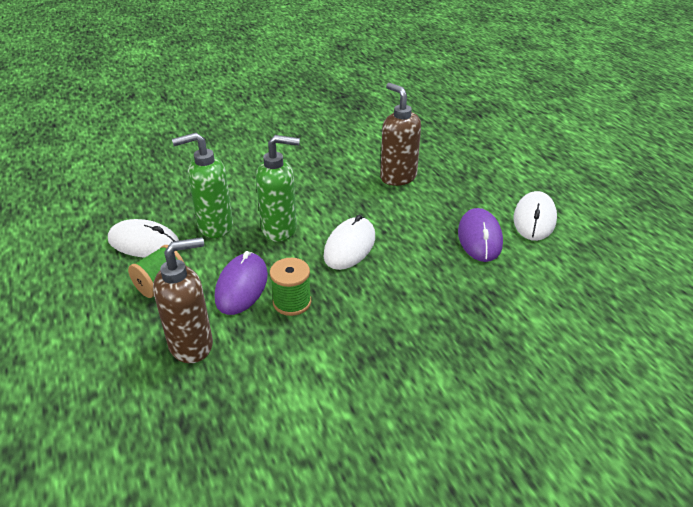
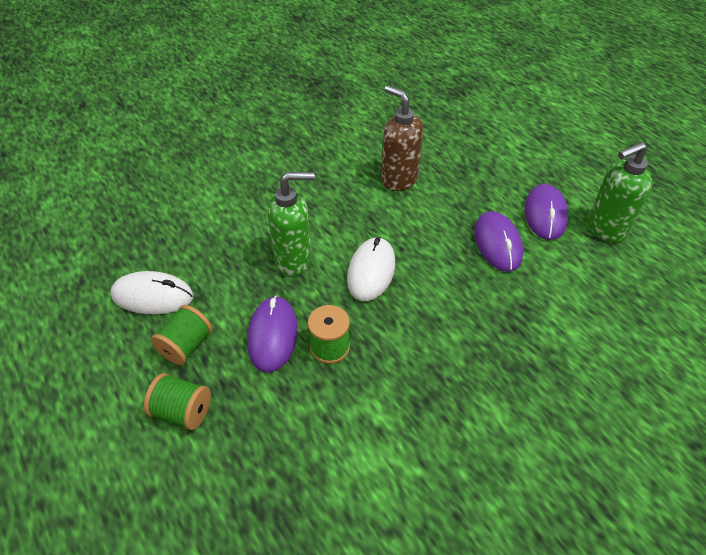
camera: 10 degrees left, 10 degrees up
brown soap dispenser [153,237,213,363] -> none
green soap dispenser [172,133,233,238] -> green soap dispenser moved to [588,142,653,243]
white mouse [513,191,557,241] -> purple mouse [524,184,568,240]
none -> green spool [144,373,211,430]

